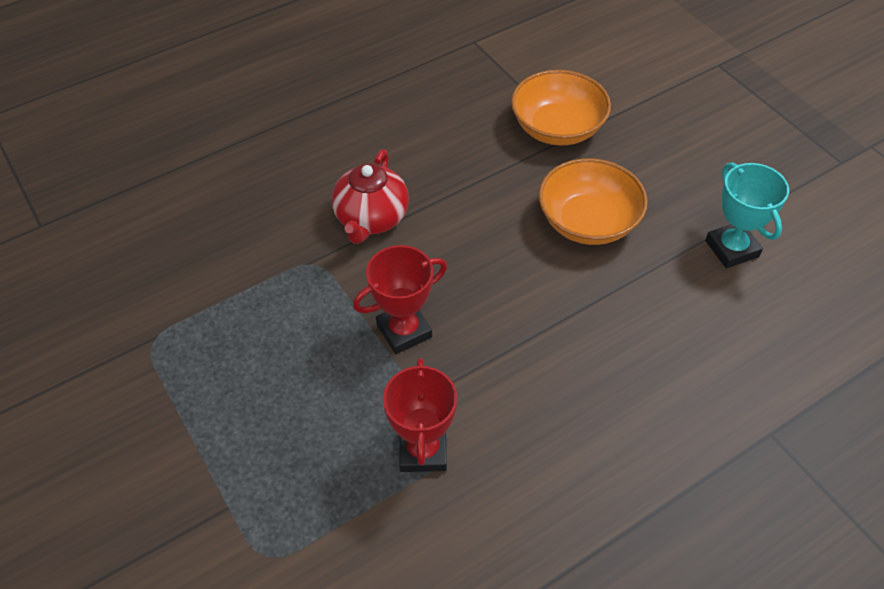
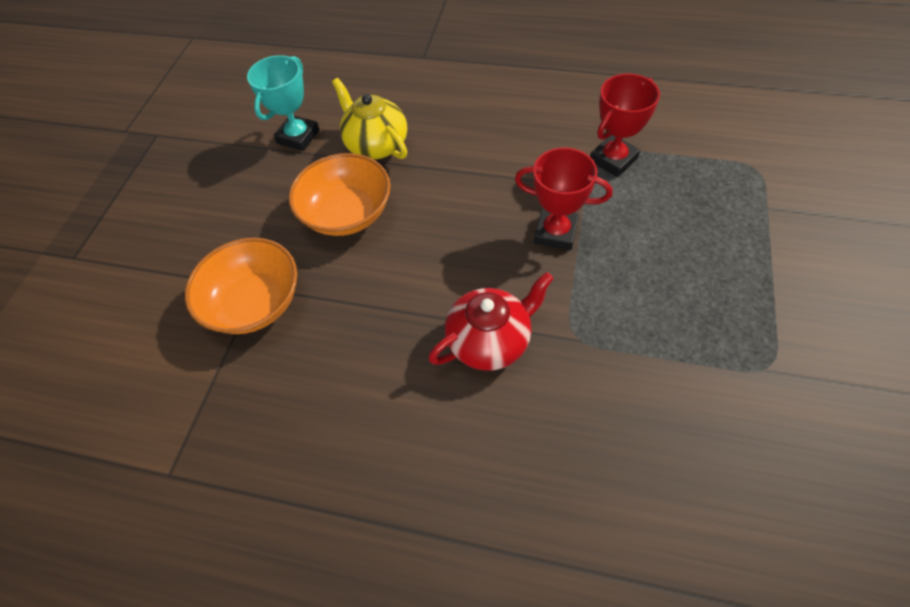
camera: 130 degrees left, 5 degrees up
none -> yellow teapot [332,78,407,159]

